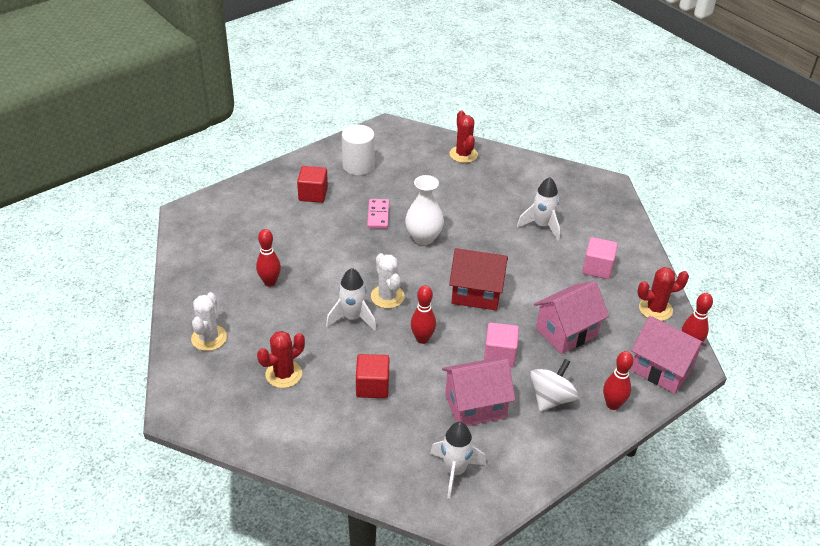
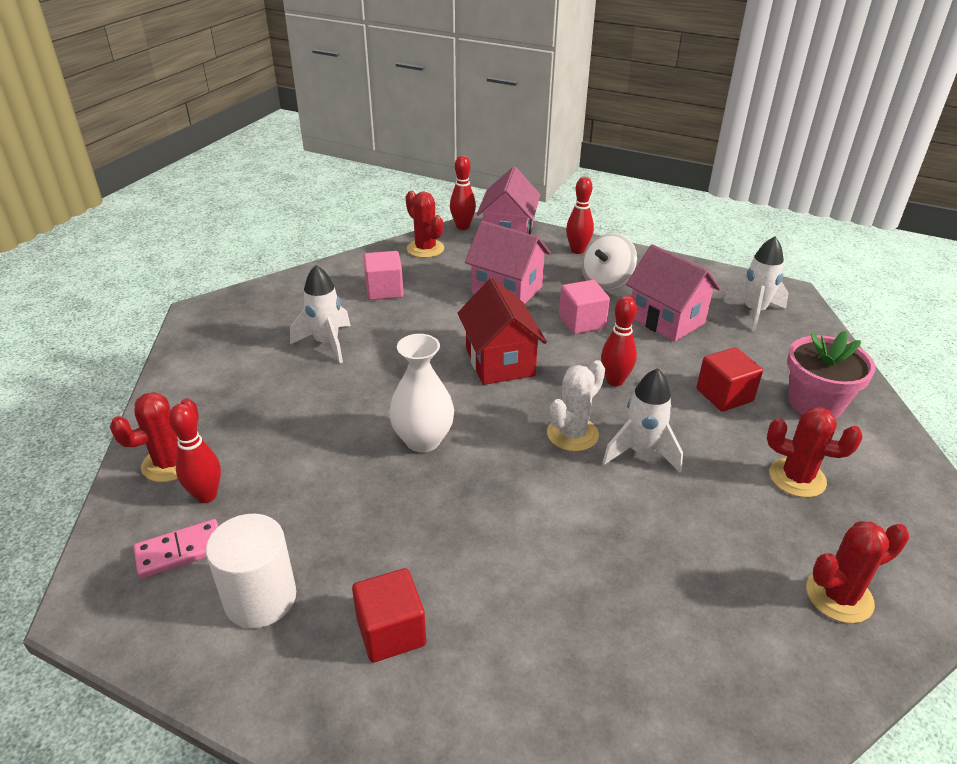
camera: 115 degrees left, 5 degrees down
white cactus [191,292,227,351] -> red cactus [807,521,909,623]
red bowling pin [256,229,281,287] -> red bowling pin moved to [169,404,221,503]
pink domino [367,199,389,229] -> pink domino moved to [133,519,218,579]
white spinning top [530,359,579,411] -> white spinning top turned 60 degrees counterclockwise [582,233,637,290]
none -> pink flower pot [787,331,875,419]

